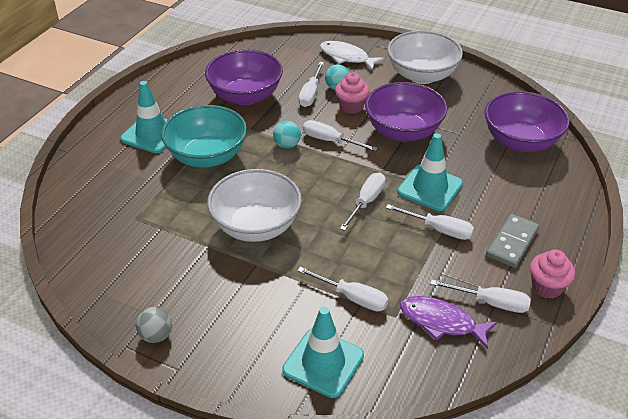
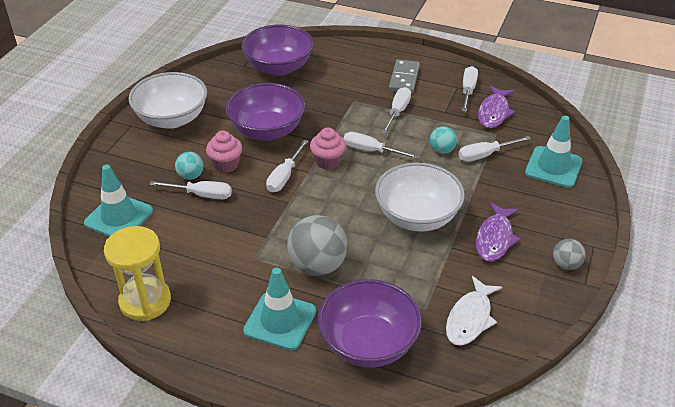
camera: 95 degrees left, 0 degrees up
turquoise bowl [161,105,247,168] -> grey ball [287,215,348,276]
purple bowl [205,49,283,105] -> purple bowl moved to [318,279,422,367]
turquoise ball [273,121,301,149] -> turquoise ball moved to [430,126,457,154]
white screwdriver [297,267,388,311] -> white screwdriver turned 135 degrees counterclockwise [458,136,531,162]
white fish [320,41,384,70] -> white fish moved to [446,276,502,346]
turquoise traffic cone [397,133,463,211] -> turquoise traffic cone moved to [84,165,153,237]
grey domino [486,214,539,268] -> grey domino turned 75 degrees clockwise [389,59,420,94]
pink cupcake [530,249,575,299] -> pink cupcake moved to [310,128,346,170]
none -> yellow hourglass [104,226,171,321]
none -> purple fish [476,202,520,262]

